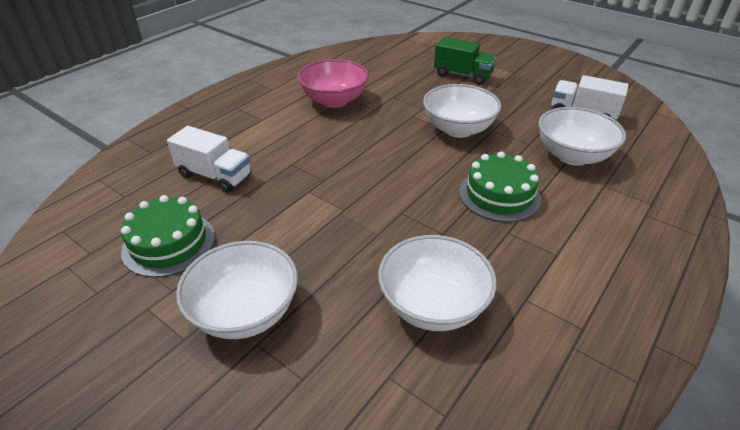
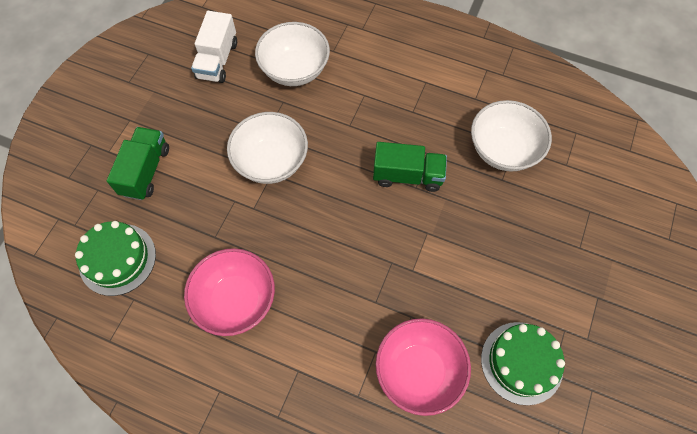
camera: 105 degrees left, 25 degrees up
white truck [167,126,251,193] -> pink bowl [376,318,471,416]
white bowl [176,241,298,339] -> none
green cake [459,152,541,222] -> green cake moved to [75,221,156,296]
none -> green truck [373,142,447,192]

